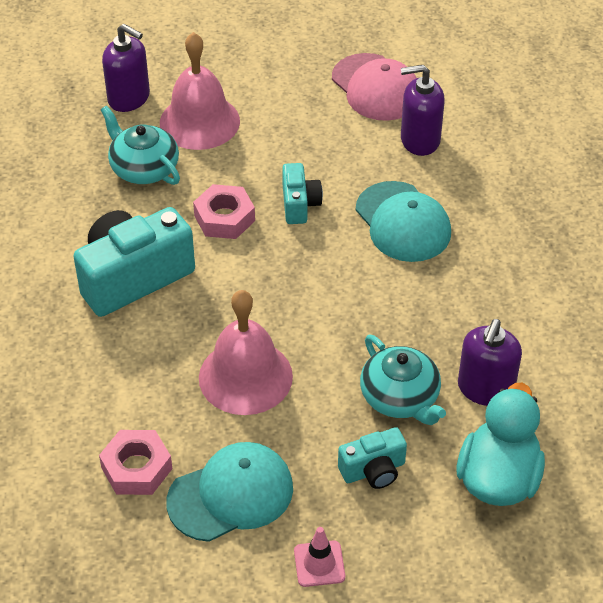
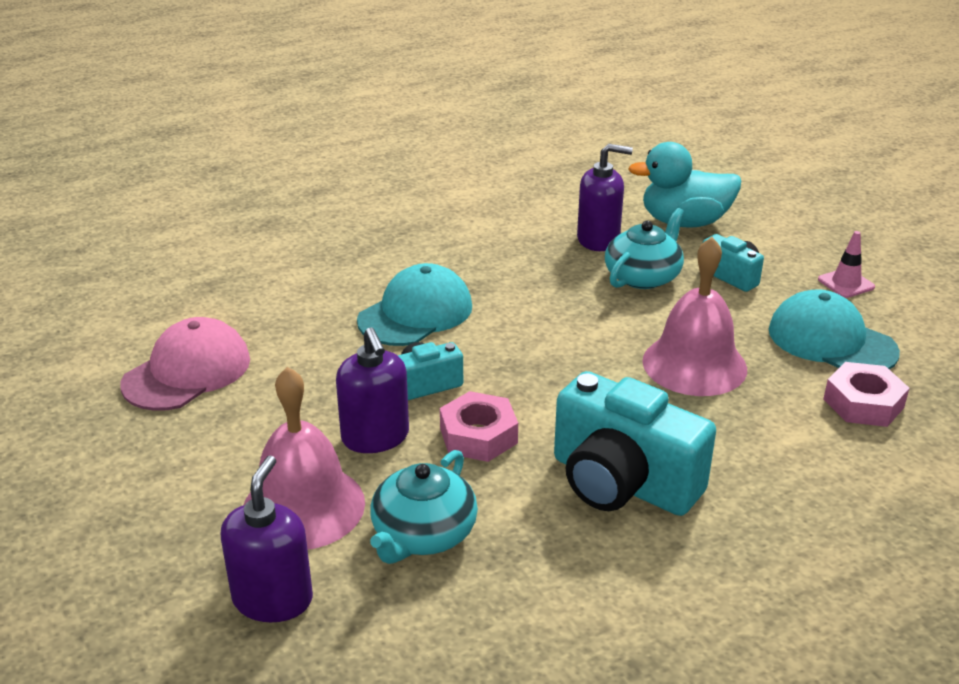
camera: 110 degrees left, 15 degrees down
purple soap dispenser [401,65,445,156] -> purple soap dispenser moved to [336,327,409,453]

